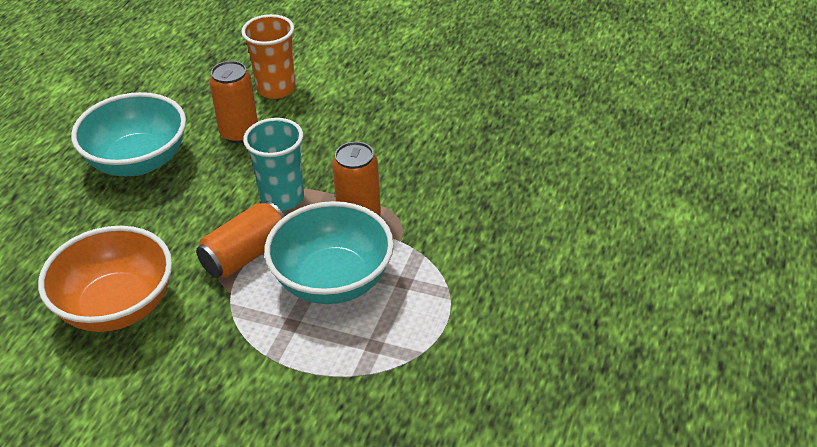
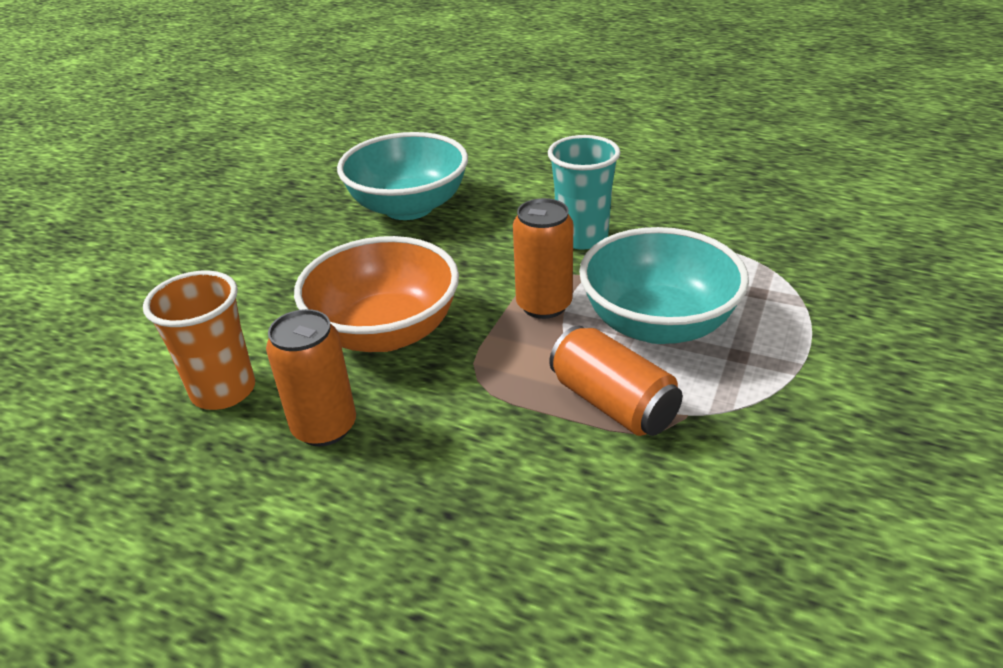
camera: 85 degrees left, 5 degrees down
orange bowl [38,226,172,332] -> orange bowl moved to [294,236,459,352]
turquoise bowl [71,92,186,176] -> turquoise bowl moved to [337,132,468,220]
turquoise cup [243,118,304,211] -> turquoise cup moved to [548,135,621,249]

